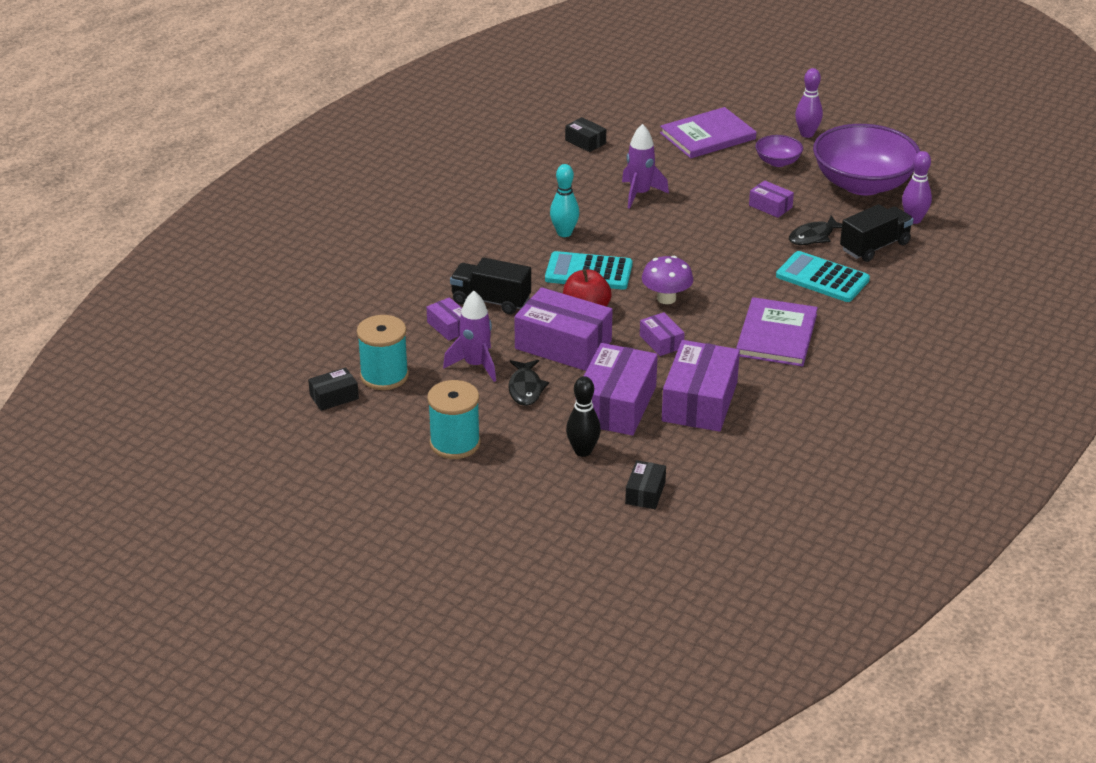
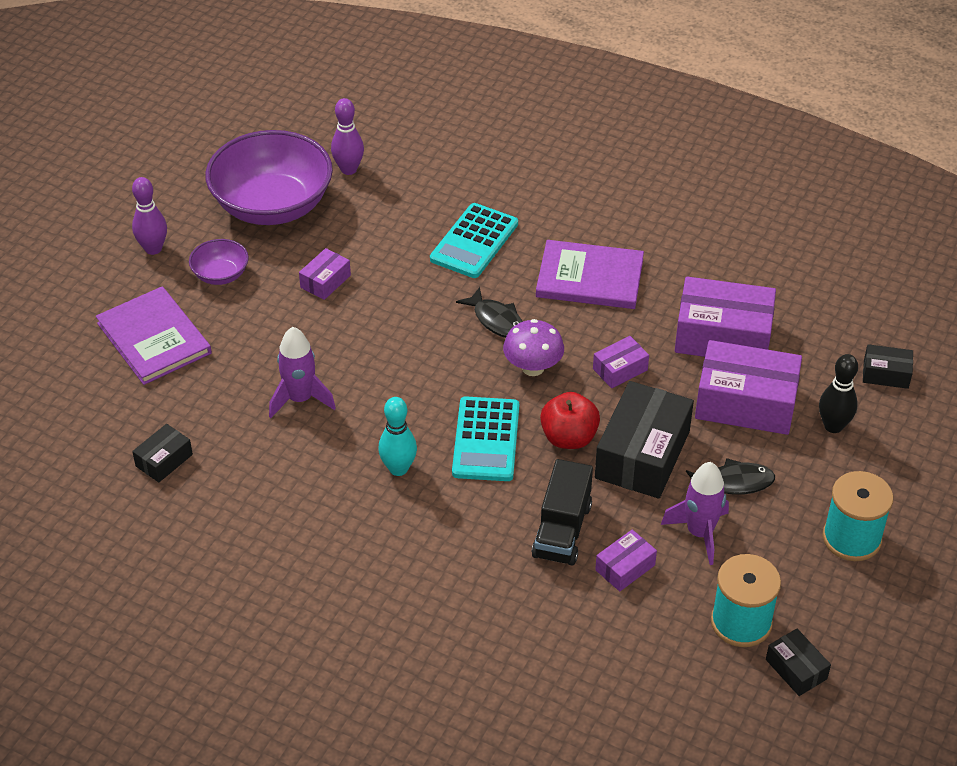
camera: 95 degrees left, 10 degrees up
purple box [514,287,613,371] -> black box [595,381,694,498]
black fish [789,215,842,245] -> black fish moved to [456,287,523,338]
black truck [840,204,913,262] -> none

